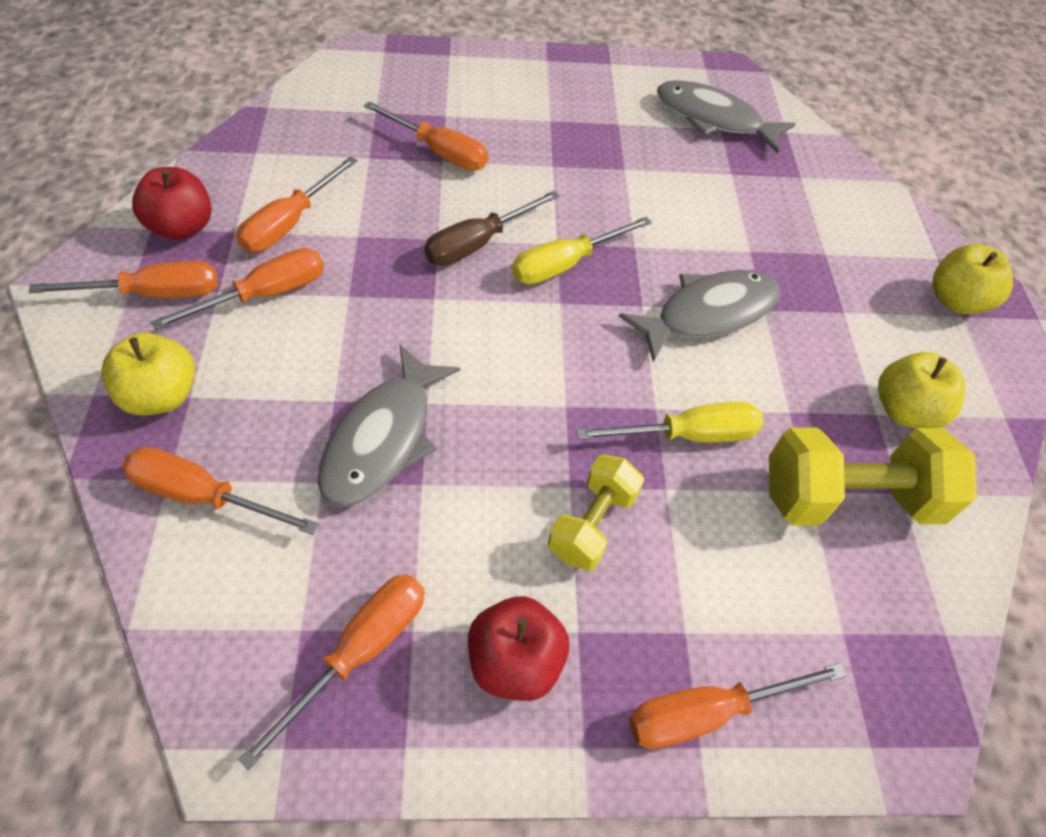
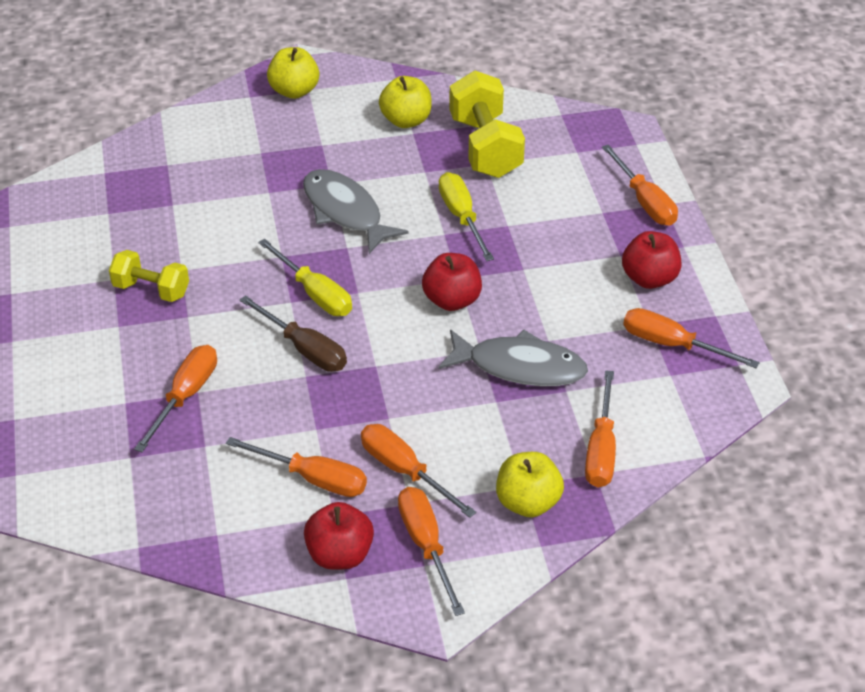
camera: 95 degrees left, 10 degrees down
yellow dumbbell [548,455,644,571] -> yellow dumbbell moved to [109,250,189,302]
grey fish [657,80,795,154] -> none
none -> red apple [422,253,482,311]

